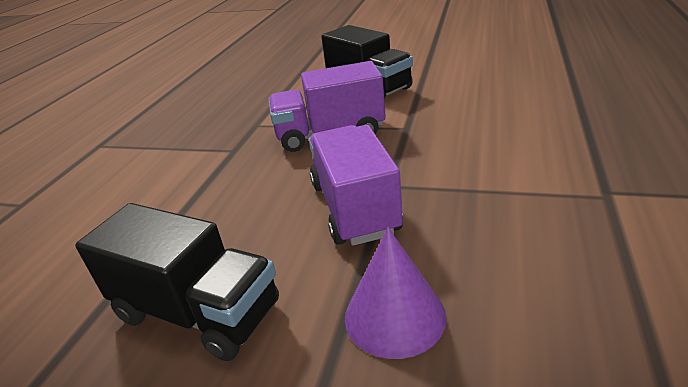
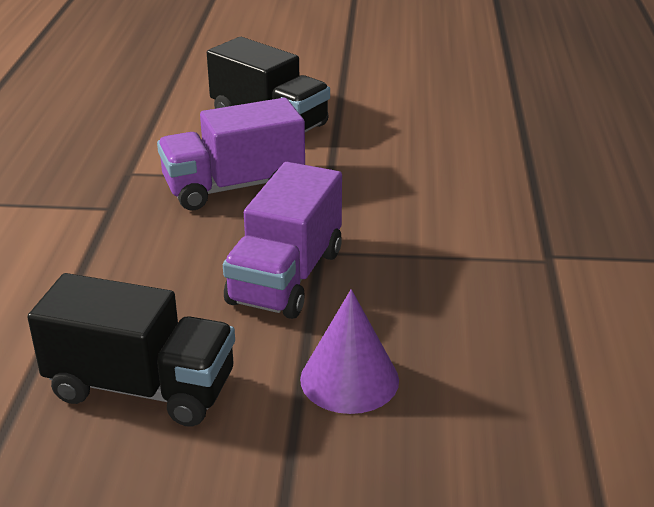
camera: 15 degrees left, 0 degrees up
purple truck [309,125,403,246] -> purple truck turned 135 degrees counterclockwise [223,162,342,319]

